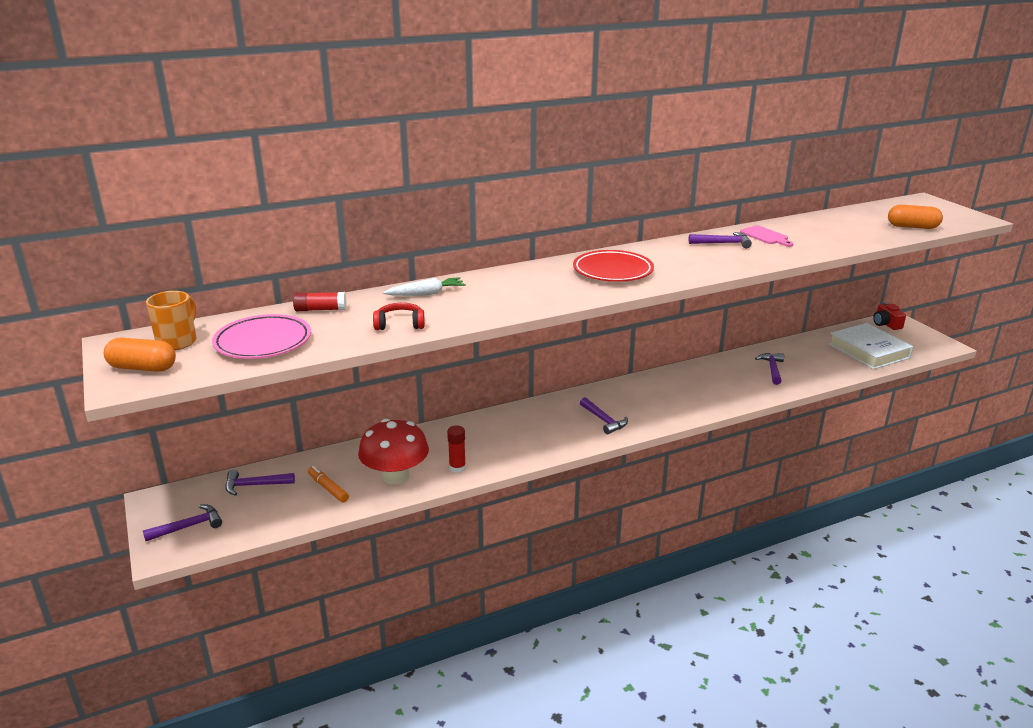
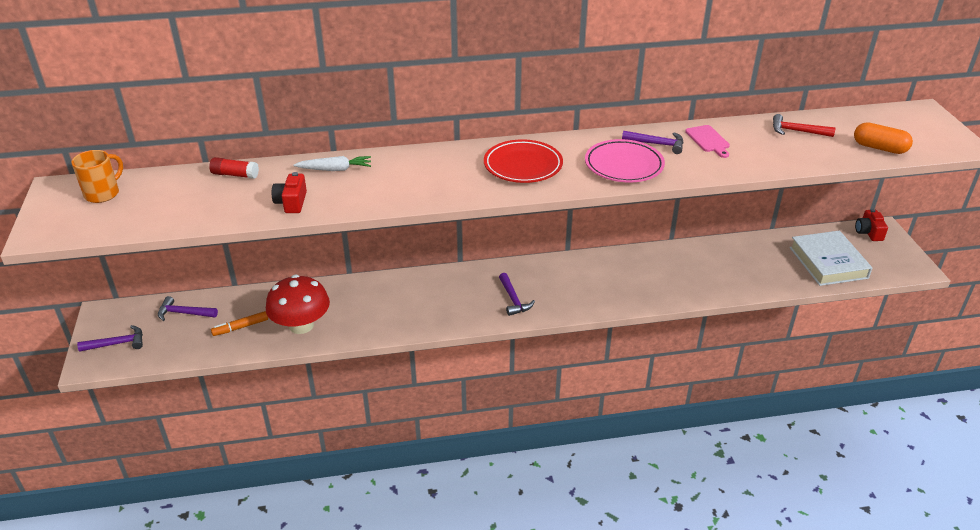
camera: 15 degrees right, 10 degrees up
orange capsule [104,338,176,372] -> none
pink plate [212,314,311,359] -> pink plate moved to [585,139,665,182]
orange marker [308,466,349,503] -> orange marker turned 90 degrees counterclockwise [211,311,268,336]
red headphones [373,303,425,330] -> red camera [272,172,307,213]
red glue stick [447,426,466,473] -> none
purple hammer [755,353,784,385] -> none
none -> red hammer [773,114,836,137]

